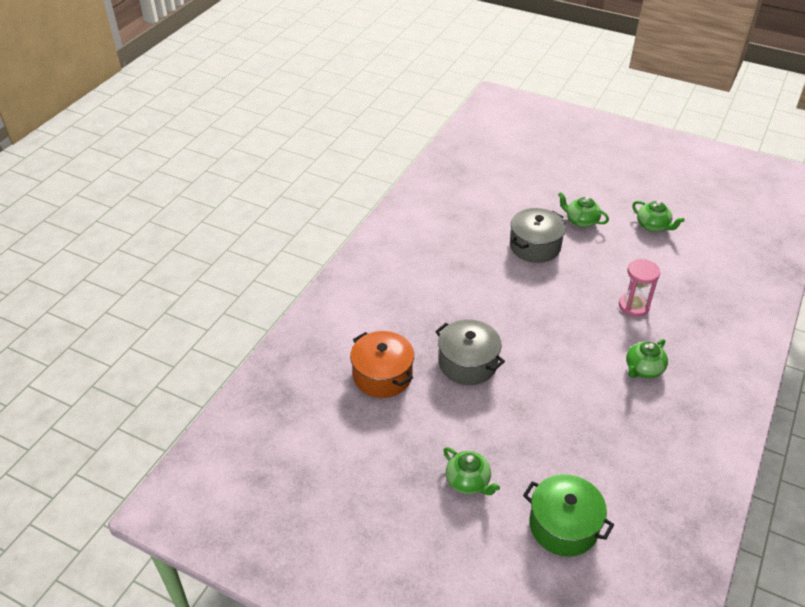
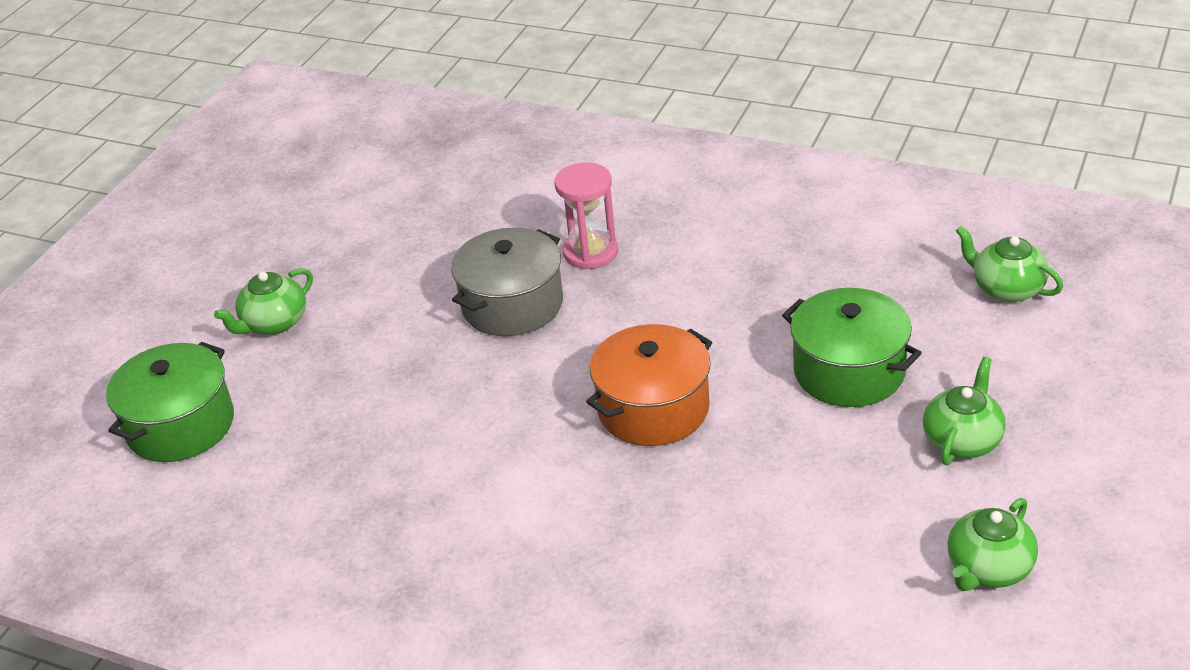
camera: 90 degrees right, 5 degrees down
orange pot [350,331,414,398] -> orange pot moved to [586,324,712,446]
grey pot [510,208,566,263] -> green pot [782,288,921,407]
pink hourglass [619,259,660,317] -> pink hourglass moved to [554,162,618,270]
green teapot [626,339,668,378] -> green teapot moved to [956,226,1063,302]

